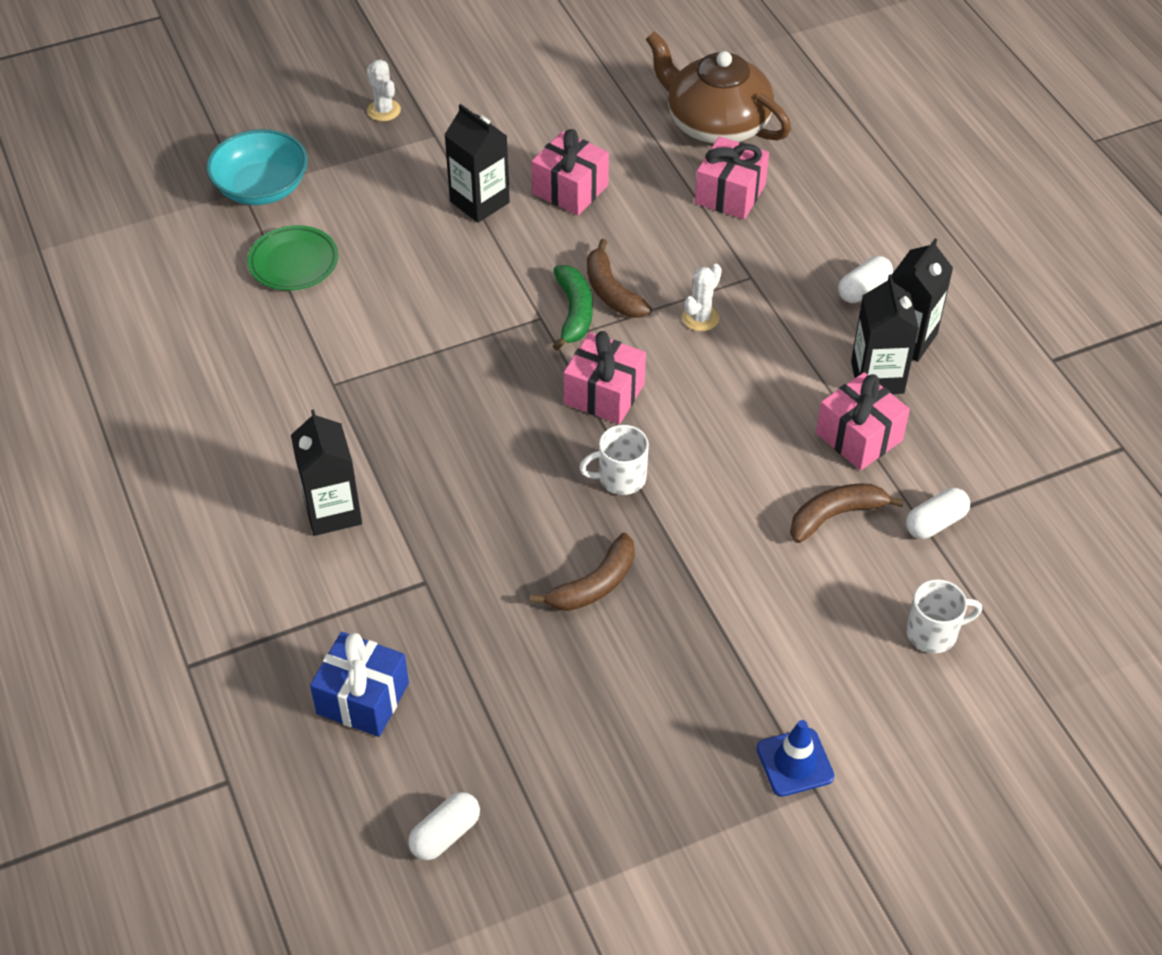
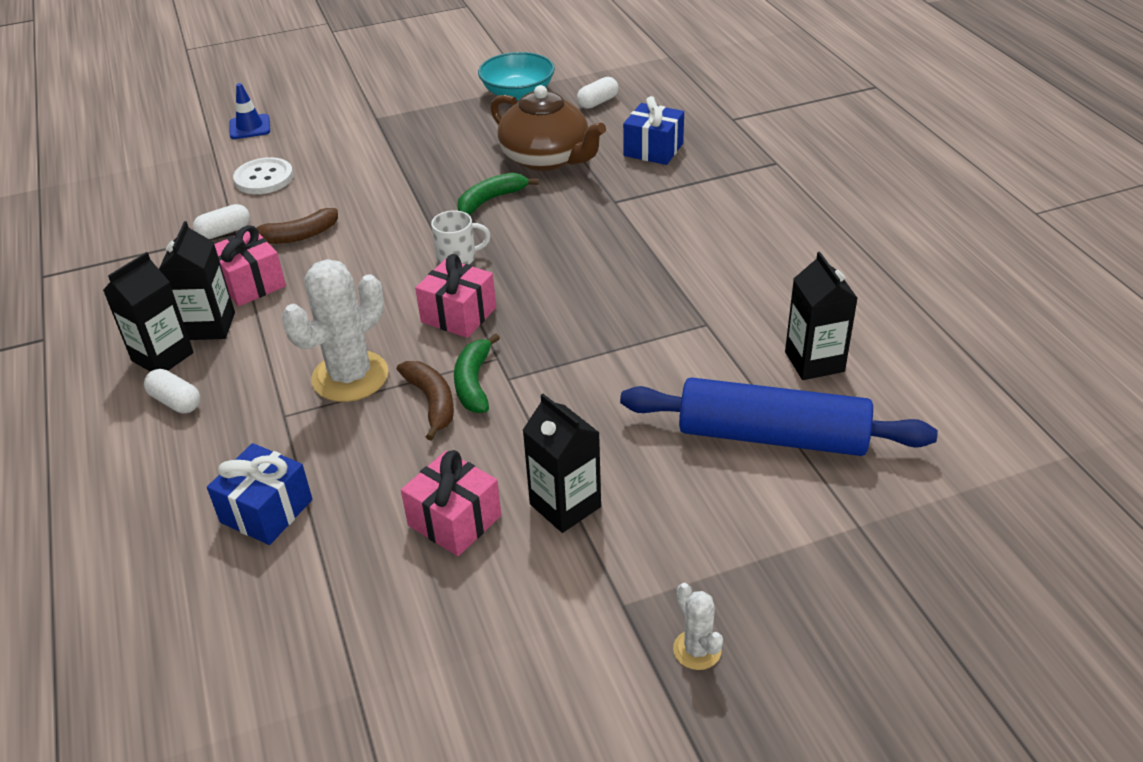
camera: 175 degrees left, 10 degrees down
turquoise bowl [207,129,308,205] -> turquoise bowl moved to [478,52,555,100]
green plate [247,225,338,291] -> blue rolling pin [620,377,938,456]
black carton [291,409,362,536] -> black carton moved to [785,252,857,380]
brown banana [530,533,635,611] -> green banana [457,173,539,215]
brown teapot [646,31,791,145] -> brown teapot moved to [490,85,606,171]
white cactus [682,264,722,331] -> white cactus [282,259,389,402], size x2.07
pink gift [695,136,769,219] -> blue gift [207,443,313,545]
blue traffic cone [756,720,834,797] -> blue traffic cone moved to [230,83,270,139]
white capsule [838,256,893,303] -> white capsule turned 75 degrees clockwise [144,369,200,413]
white mug [906,579,982,653] -> white button [233,157,293,194]

